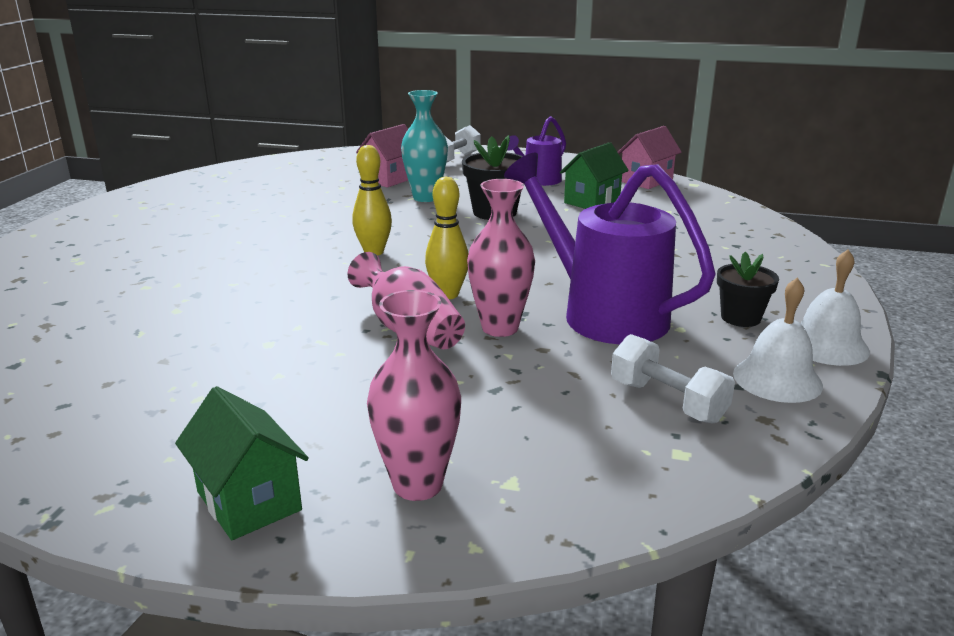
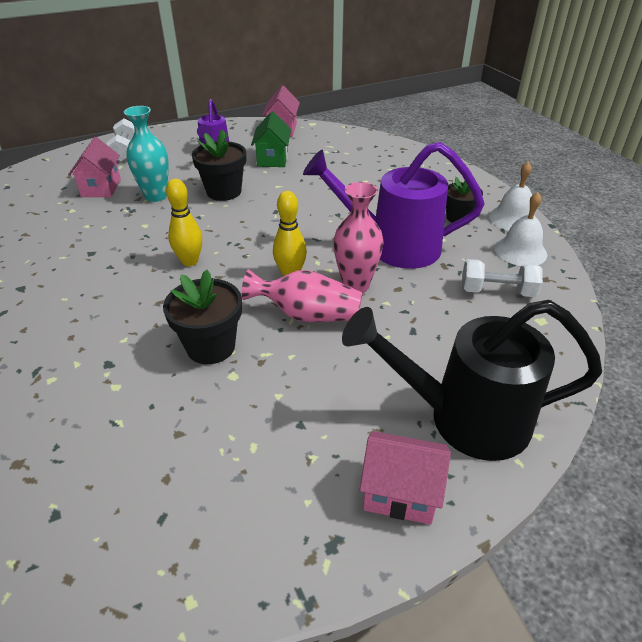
camera: 40 degrees left, 15 degrees up
green house [175,386,309,540] -> pink house [360,431,451,525]
pink vase [367,290,461,501] -> black watering can [342,300,602,461]
none -> black flower pot [163,270,242,364]

